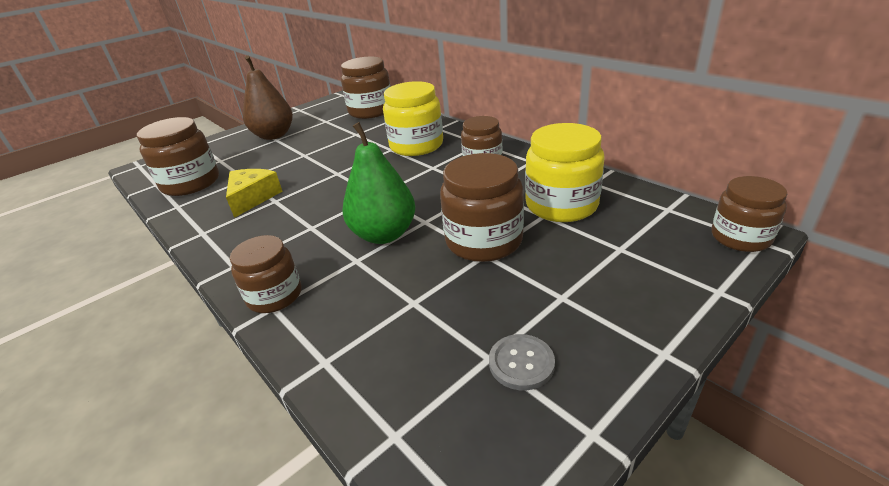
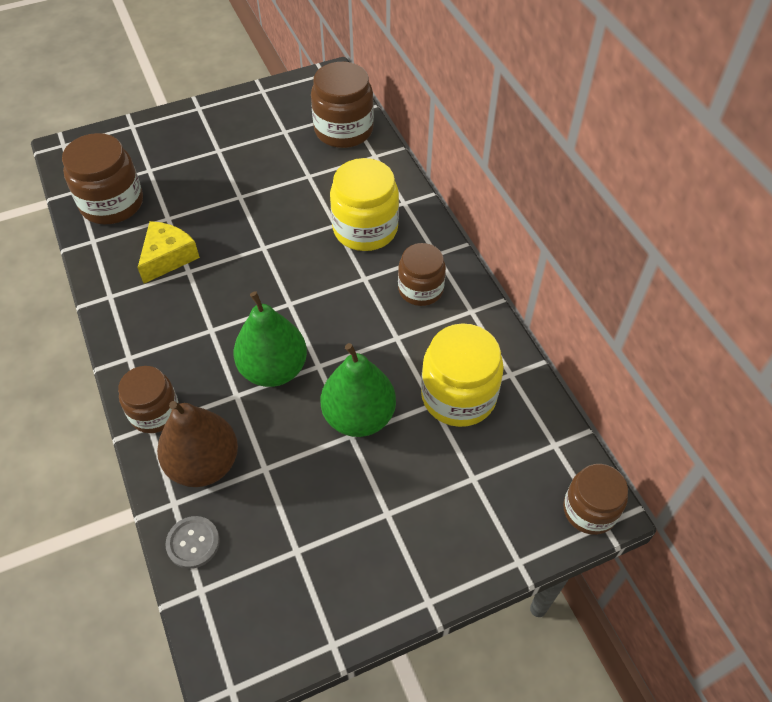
camera: 15 degrees right, 20 degrees up
brown pear [243,56,293,140] -> brown pear moved to [157,401,238,487]
brown jar [440,153,524,262] -> green pear [321,343,396,437]
grey button [489,334,555,390] -> grey button moved to [165,516,220,569]

